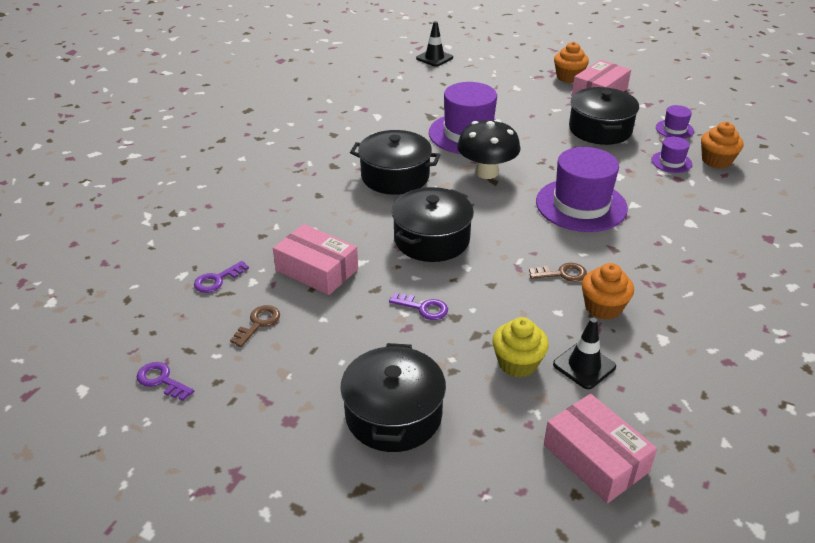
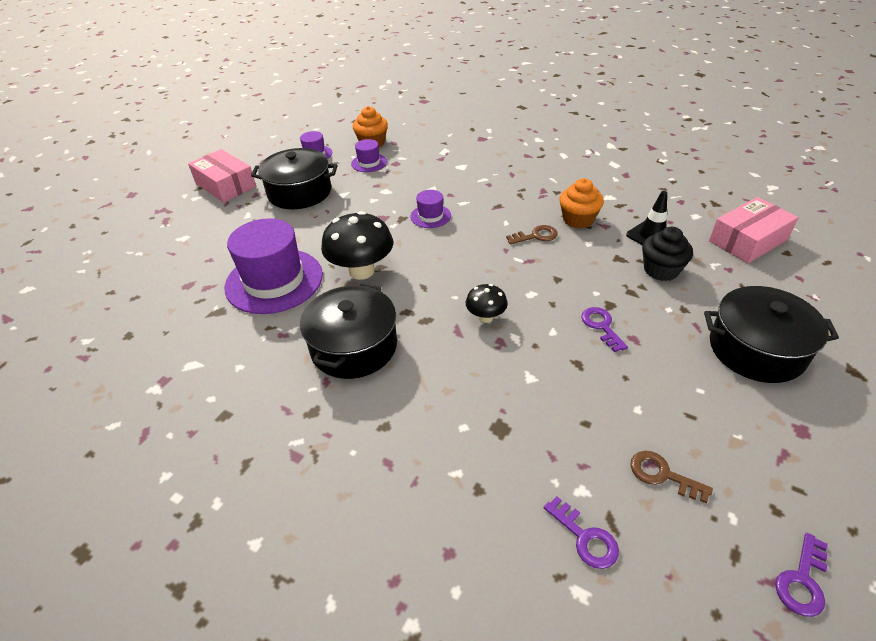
camera: 85 degrees left, 5 degrees up
pink box [273,224,358,295] -> none
purple key [389,293,448,320] -> purple key turned 45 degrees counterclockwise [581,307,628,352]
black pot [392,187,474,262] -> black mushroom [466,284,508,323]
black traffic cone [416,21,453,67] -> none
yellow cupcake [492,317,549,378] -> black cupcake [642,227,693,281]
brown key [529,263,587,282] -> brown key turned 75 degrees clockwise [506,225,558,245]
purple hat [536,147,628,232] -> purple hat [410,190,451,228], size x0.47
orange cupcake [554,42,589,83] -> none

